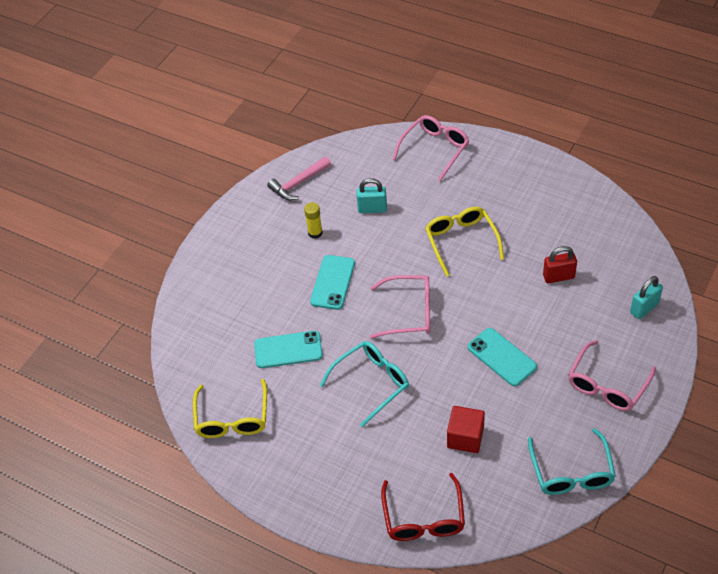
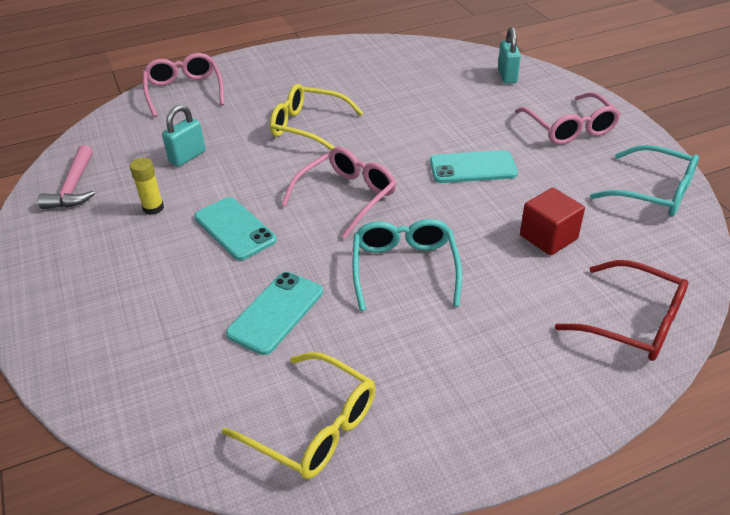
camera: 55 degrees left, 10 degrees down
red padlock [543,246,577,283] -> none

